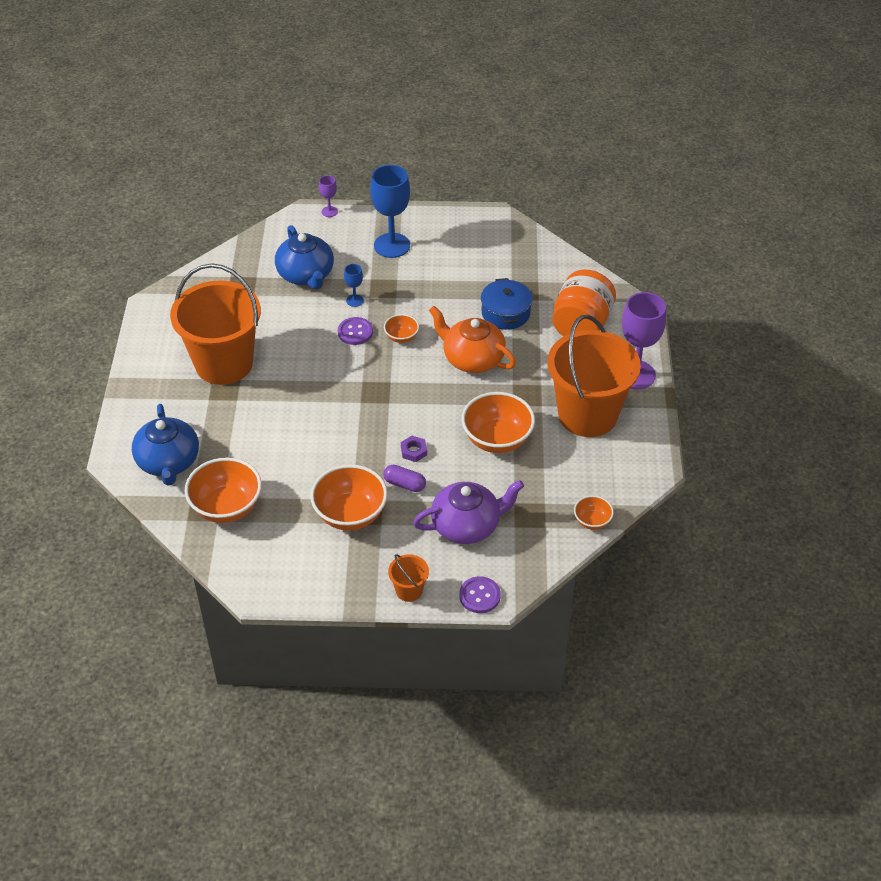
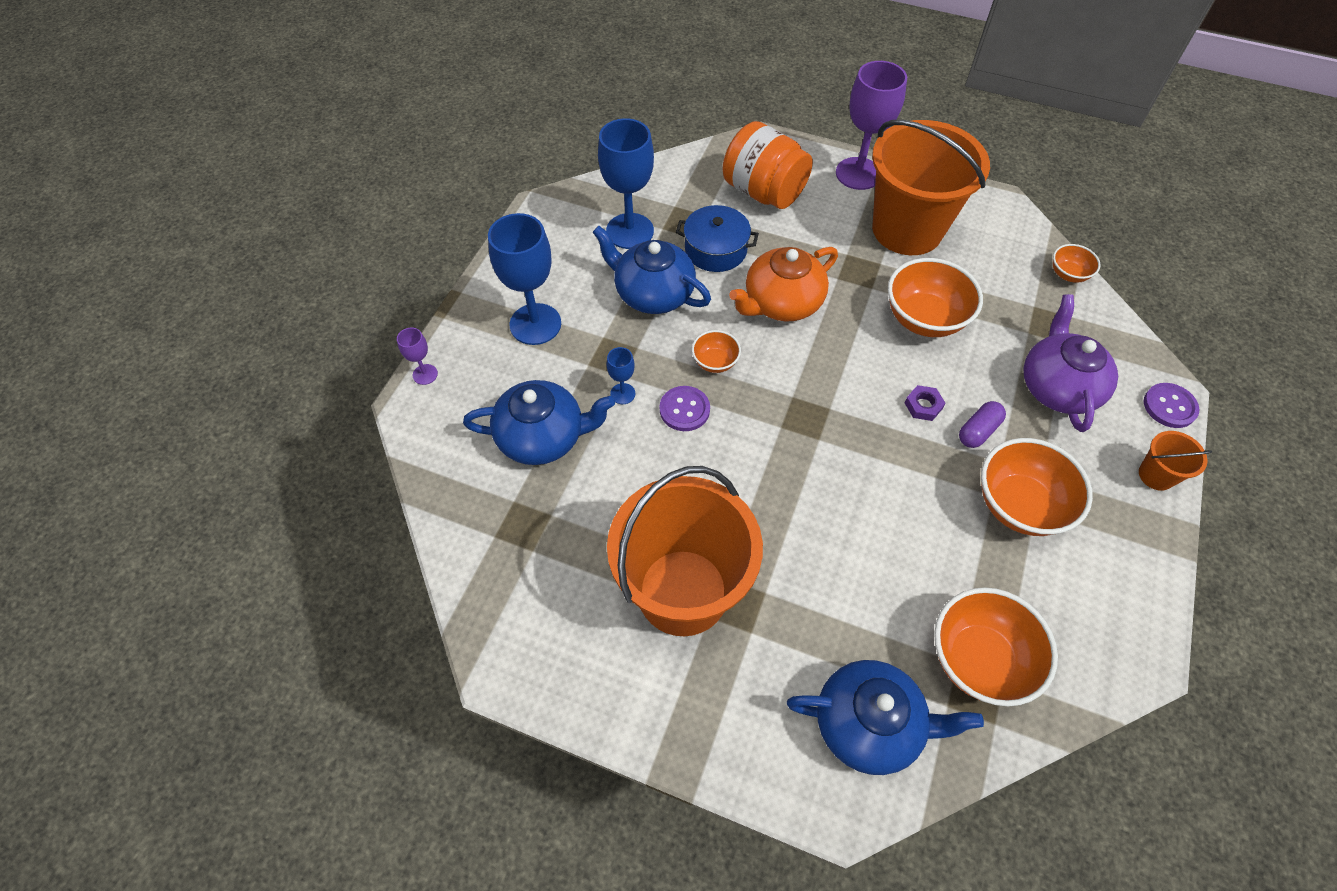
camera: 70 degrees left, 10 degrees up
none -> blue teapot [593,226,711,314]
none -> blue goblet [598,118,654,249]

